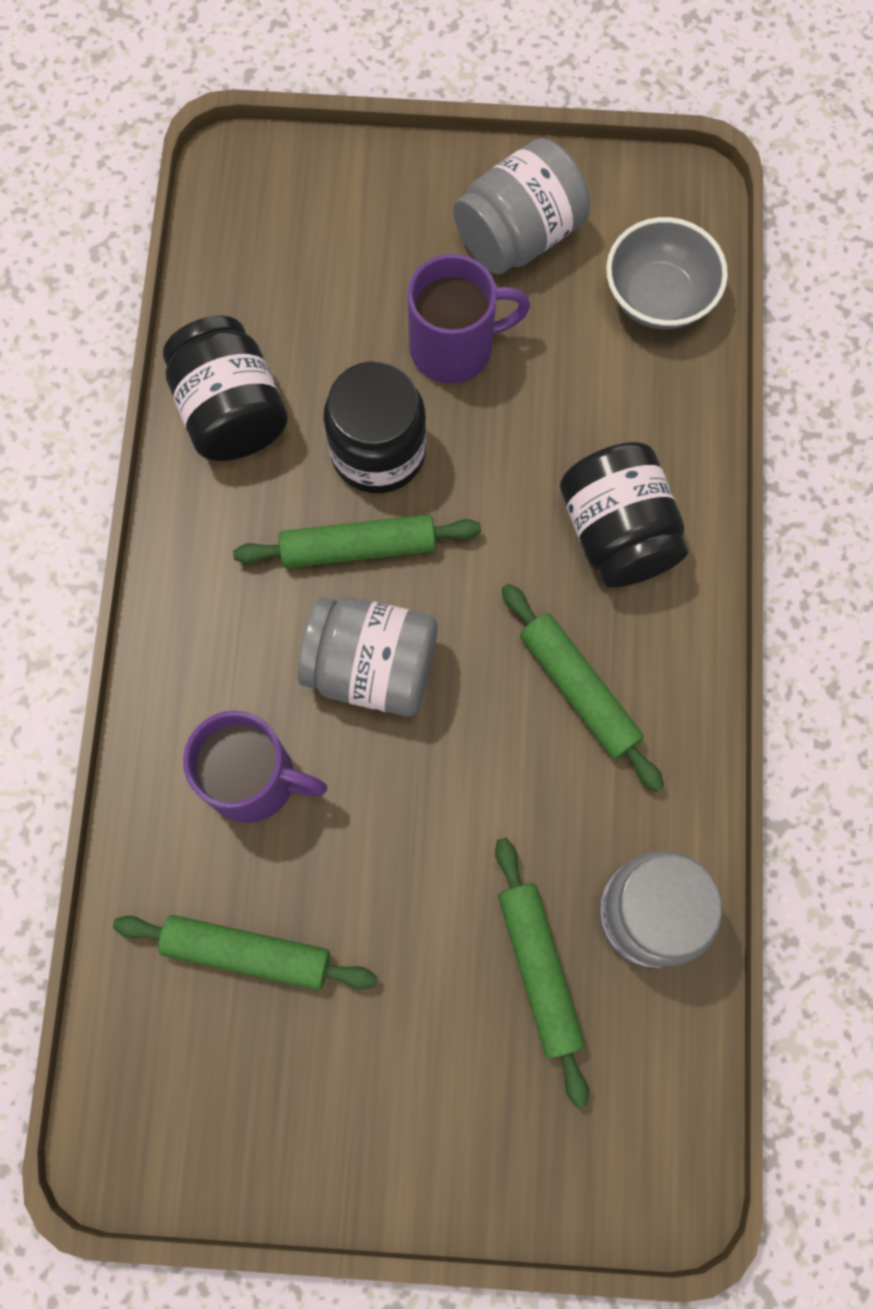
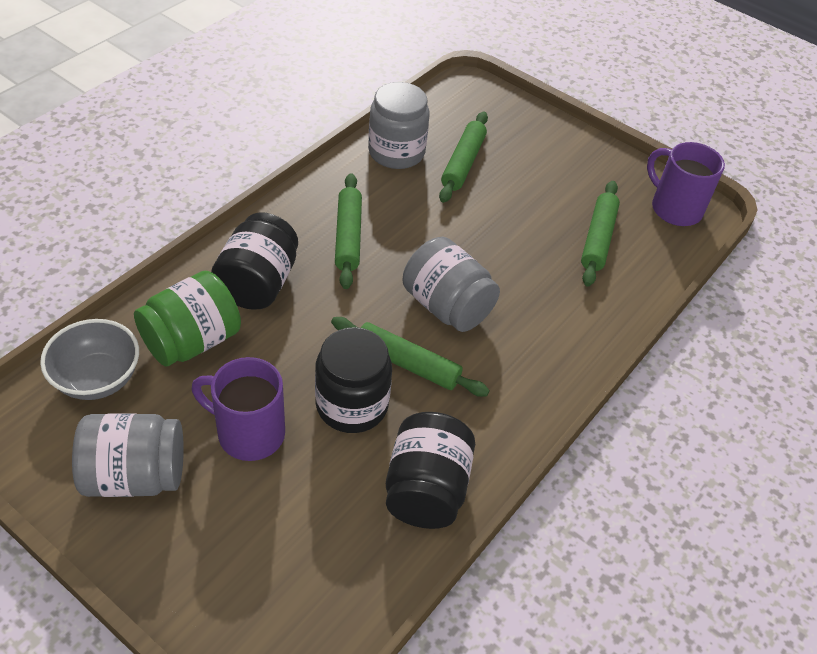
camera: 150 degrees left, 25 degrees down
green rolling pin [113,915,377,990] -> green rolling pin turned 60 degrees clockwise [581,181,620,286]
purple mug [183,711,328,823] -> purple mug moved to [647,142,725,226]
none -> green jar [134,271,241,366]

